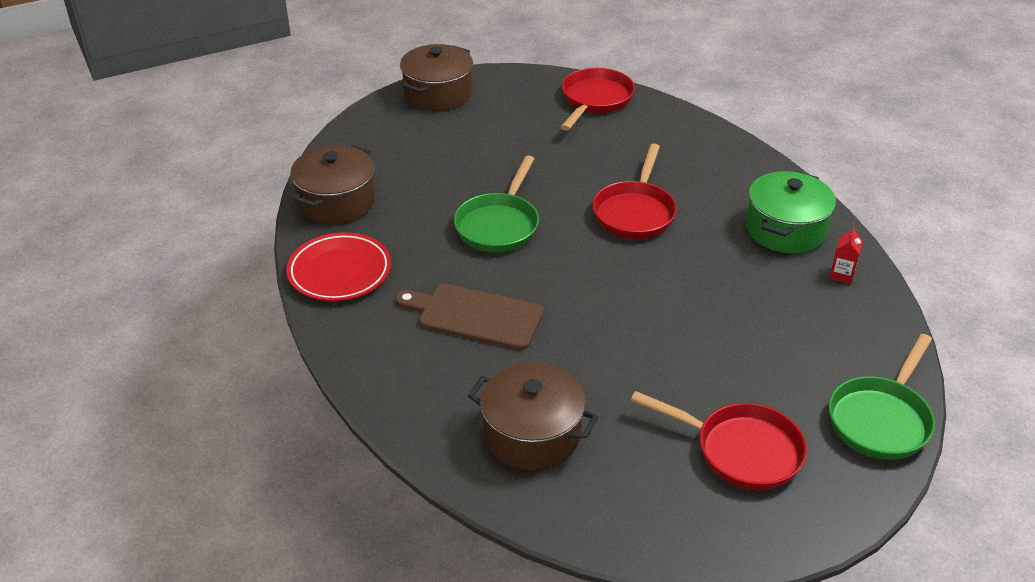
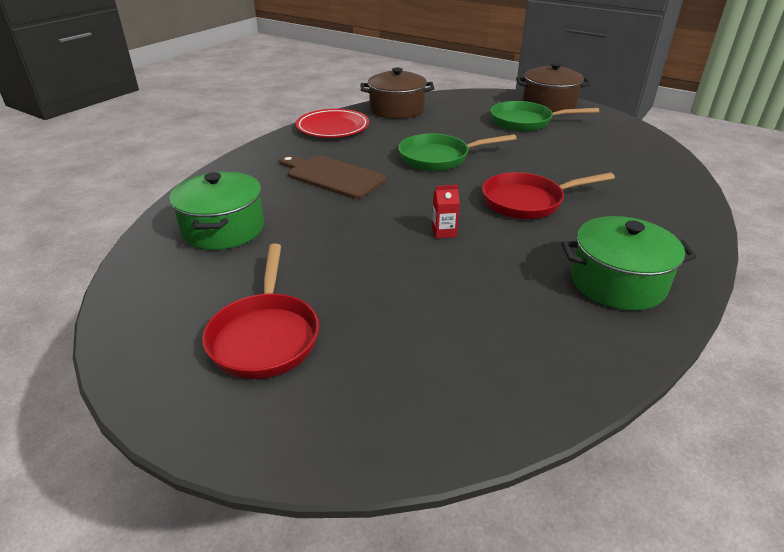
camera: 60 degrees right, 5 degrees down
brown cutting board [396,284,544,350] -> brown cutting board turned 45 degrees counterclockwise [279,155,386,199]
brown pot [468,362,598,470] -> green pot [169,172,264,250]
red pan [561,68,635,131] -> none
red carton [829,227,863,284] -> red carton moved to [432,185,460,238]
green pan [829,334,935,460] -> green pan moved to [490,101,599,131]

